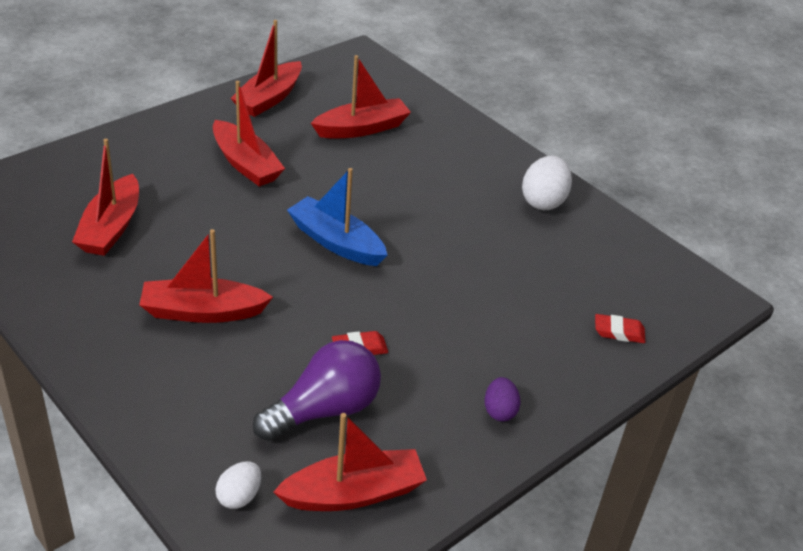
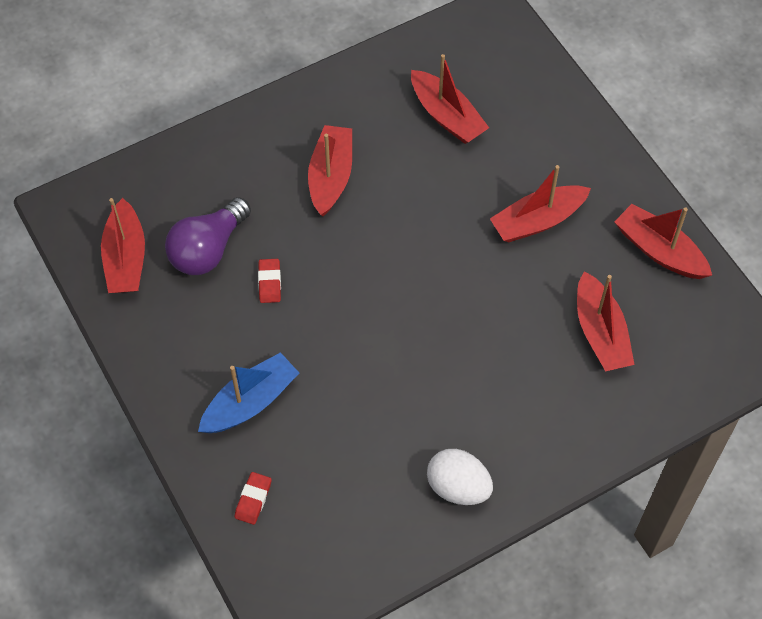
camera: 105 degrees right, 20 degrees up
red boat [72,139,139,256] -> red boat turned 150 degrees counterclockwise [411,54,489,144]
white egg [215,462,261,509] -> none
purple light bulb [253,340,381,441] -> purple light bulb turned 60 degrees clockwise [165,197,251,275]
blue boat [287,168,387,266] -> blue boat moved to [198,352,300,433]
purple egg [485,377,521,422] -> none

